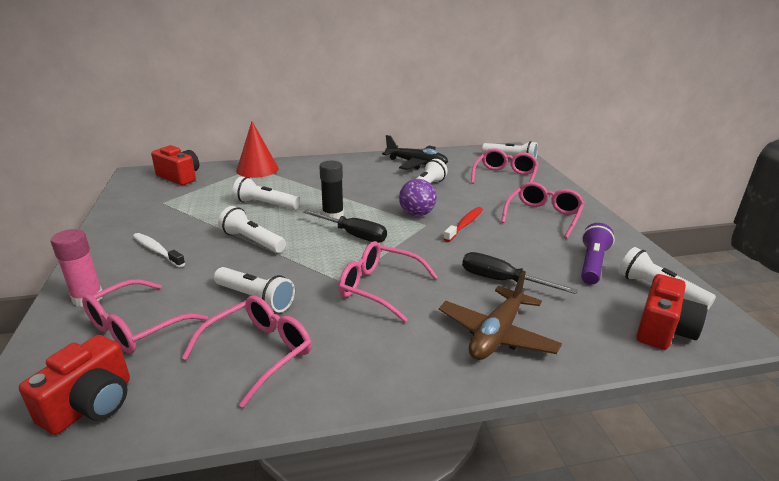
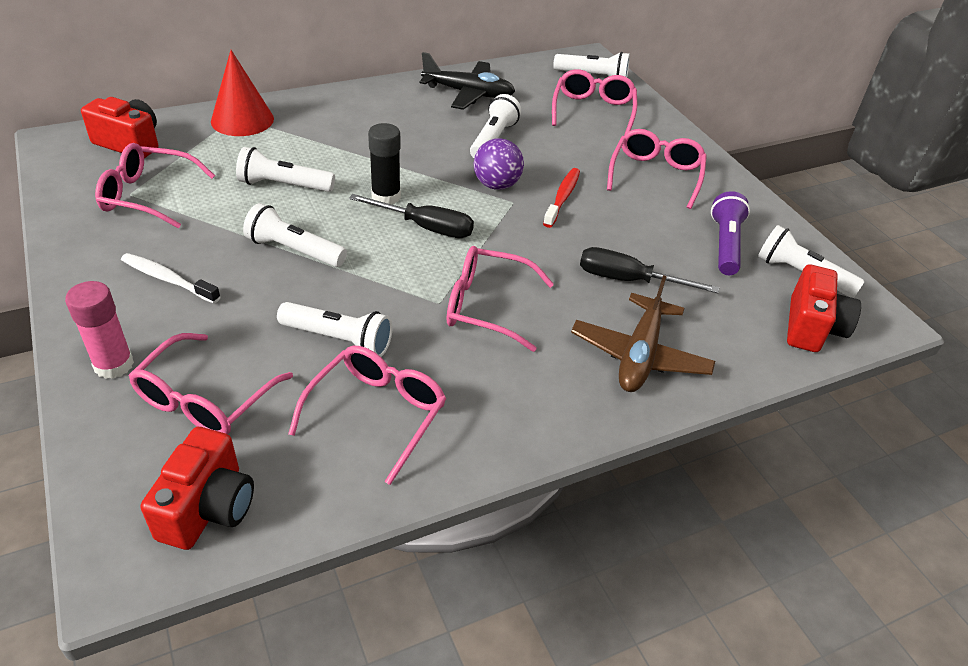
camera: 15 degrees left, 15 degrees up
none -> pink glasses [95,143,215,228]

